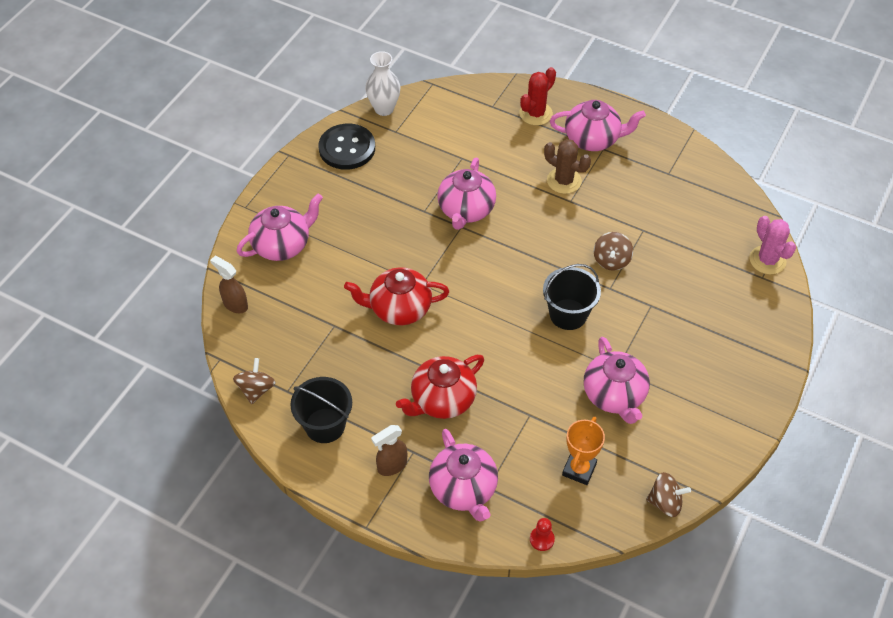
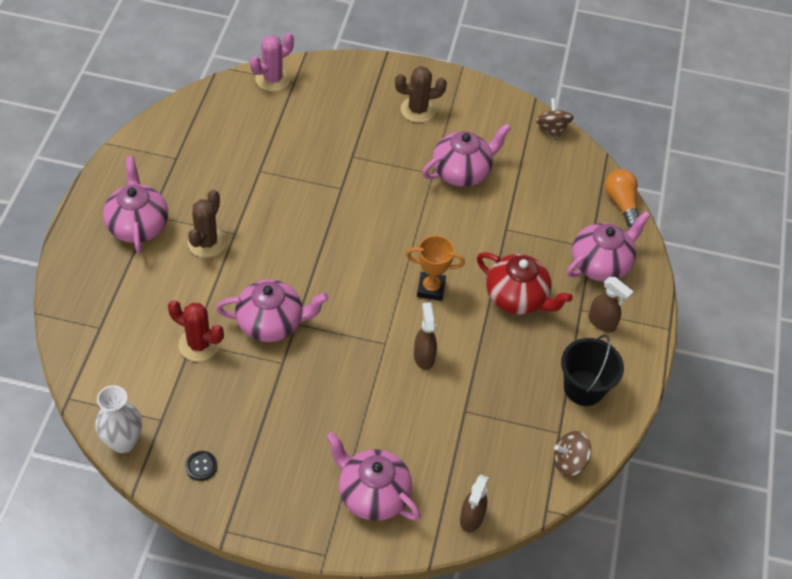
camera: 110 degrees left, 0 degrees up
black button [318,124,375,170] -> black button [185,451,217,481], size x0.43
red teapot [344,267,449,325] -> brown spray bottle [414,303,437,370]
red cactus [520,67,556,126] -> red cactus moved to [168,300,224,362]
red pawn [530,518,555,551] -> orange light bulb [605,169,639,227]
black bucket [543,264,601,330] -> none
orange trophy [562,417,605,485] -> orange trophy moved to [406,235,465,301]
brown spinning top [594,232,633,271] -> none
none -> brown cactus [395,66,447,123]

